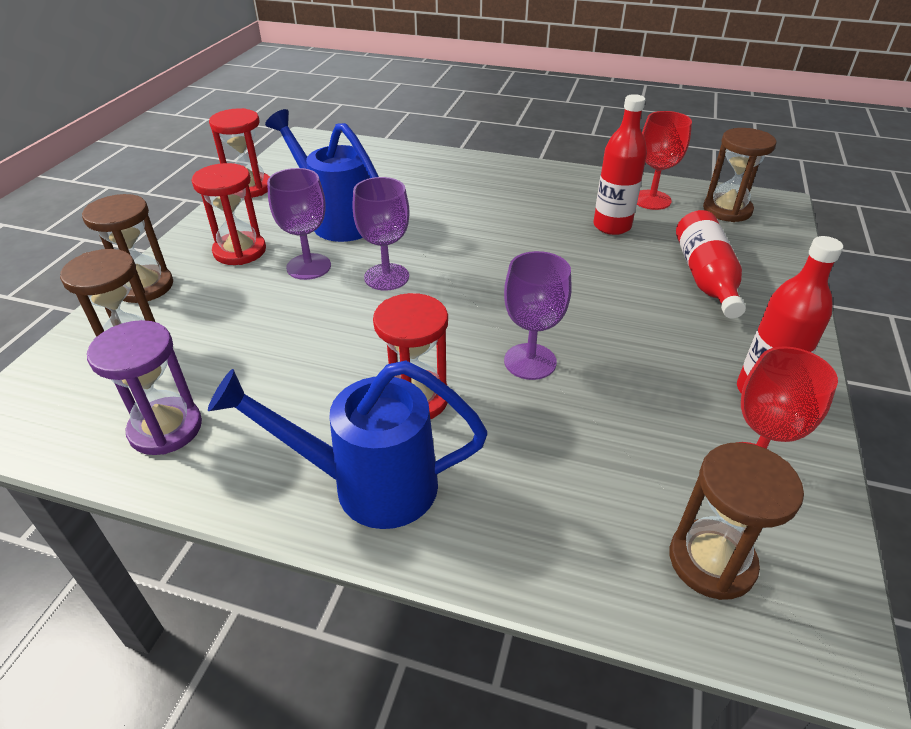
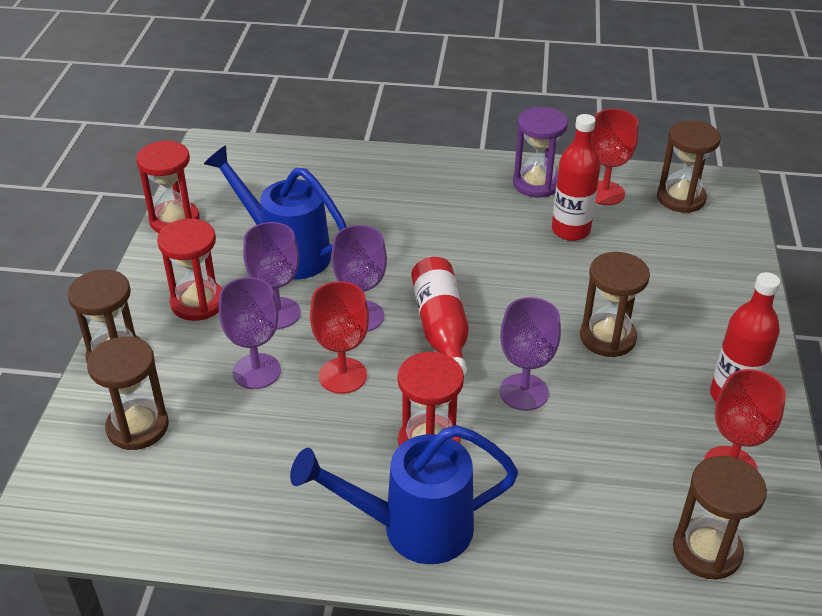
camera: 10 degrees left, 0 degrees up
purple hourglass [87,320,202,455] -> purple hourglass moved to [513,107,568,198]
red bottle [676,210,746,319] -> red bottle moved to [411,257,469,375]
none -> purple goblet [219,277,281,389]
none -> red goblet [310,281,369,394]
none -> brown hourglass [580,252,650,357]

